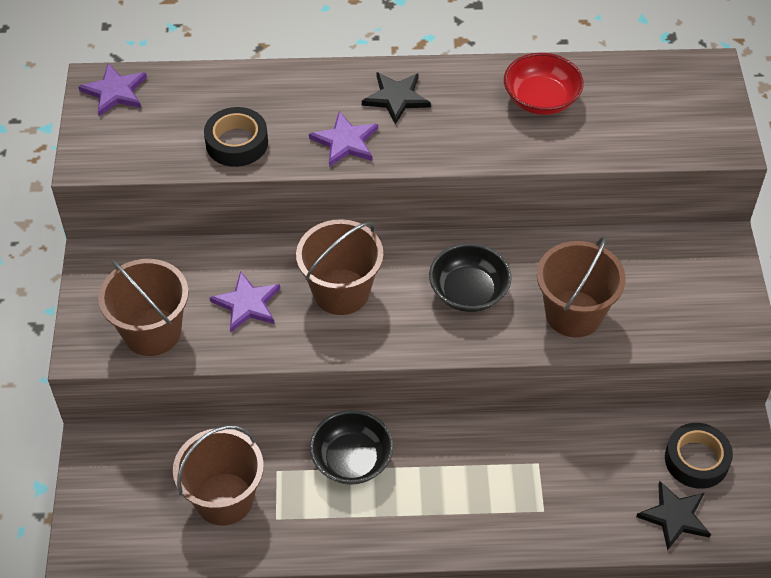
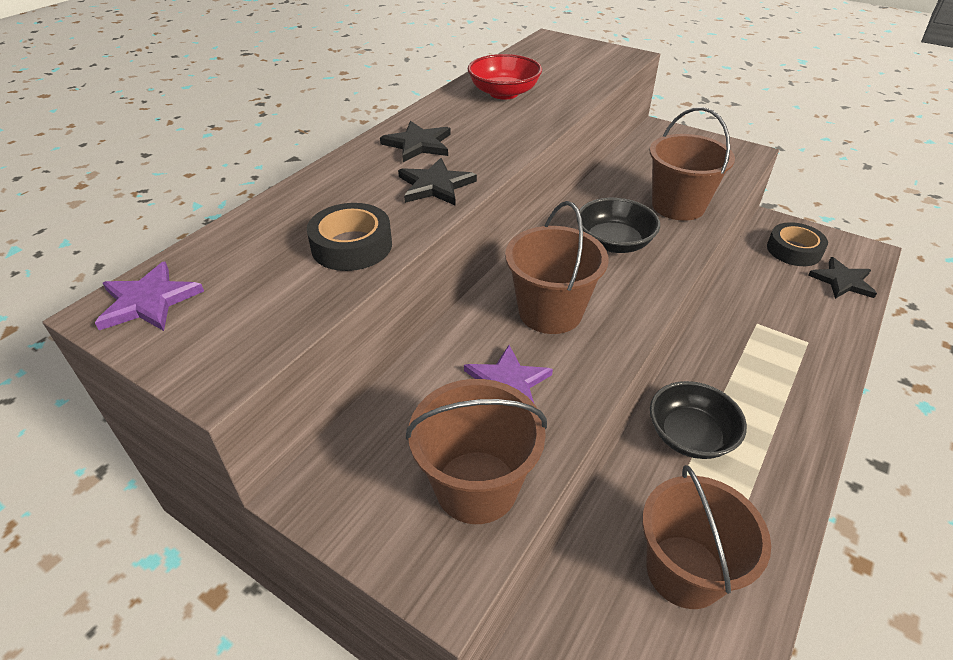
camera: 55 degrees left, 10 degrees down
purple star [309,111,378,167] -> black star [398,158,477,206]

